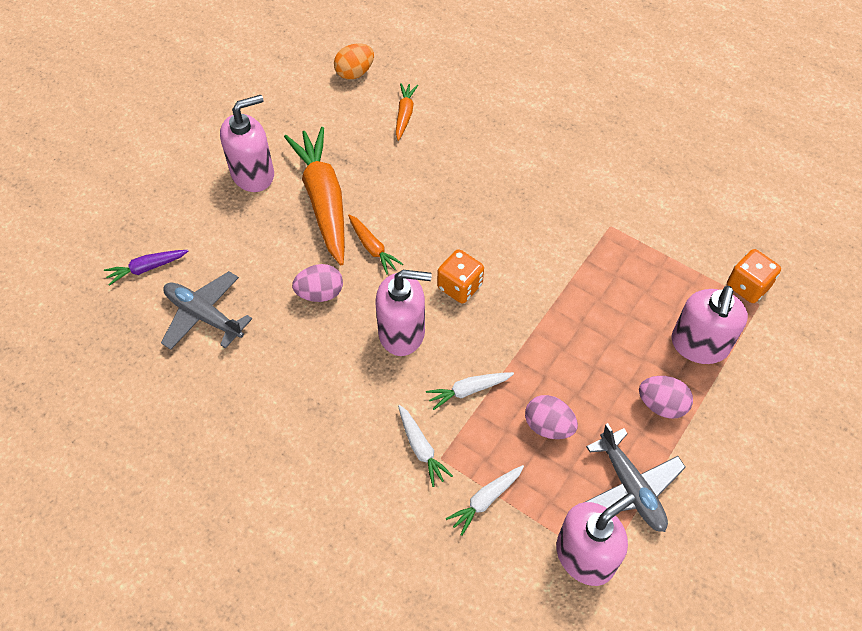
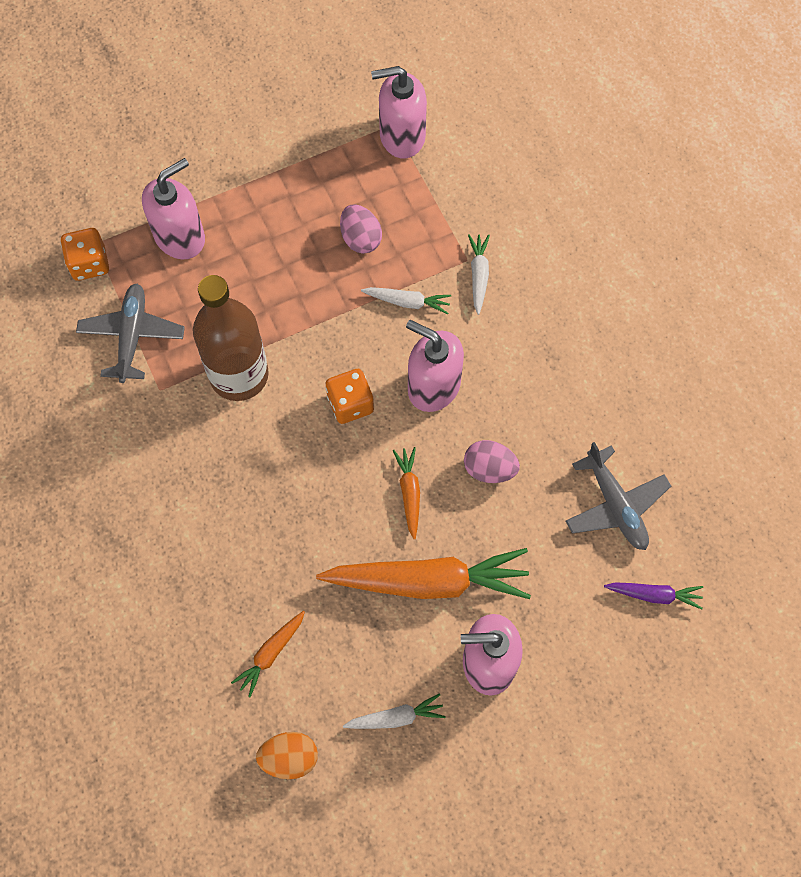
camera: 150 degrees left, 10 degrees up
orange carrot [284,127,345,265] -> orange carrot turned 105 degrees counterclockwise [316,548,531,599]
white carrot [446,465,524,536] -> white carrot moved to [343,693,446,729]
grey plane [583,423,686,532] -> grey plane moved to [76,284,185,383]
pink egg [639,376,693,419] -> none
none -> brown bottle [193,275,269,401]

